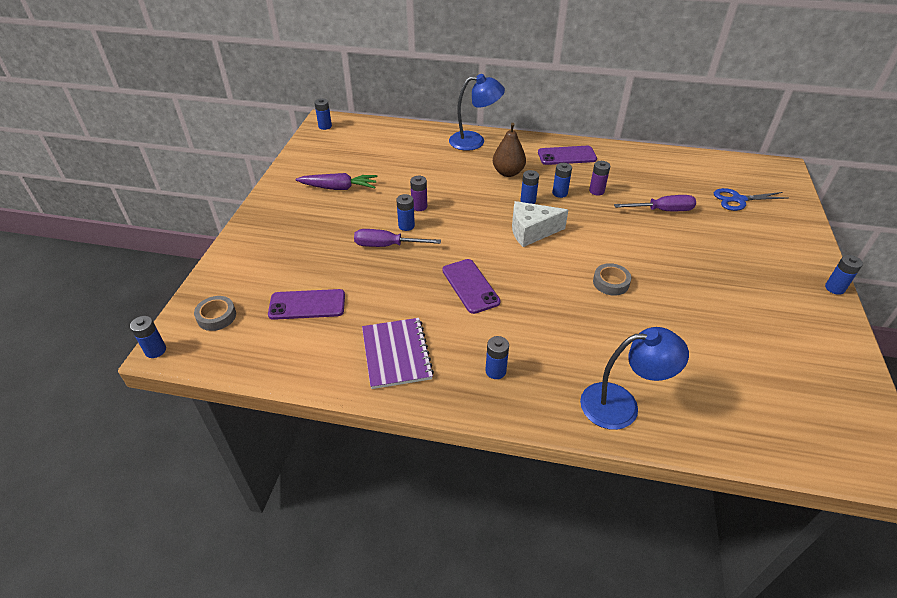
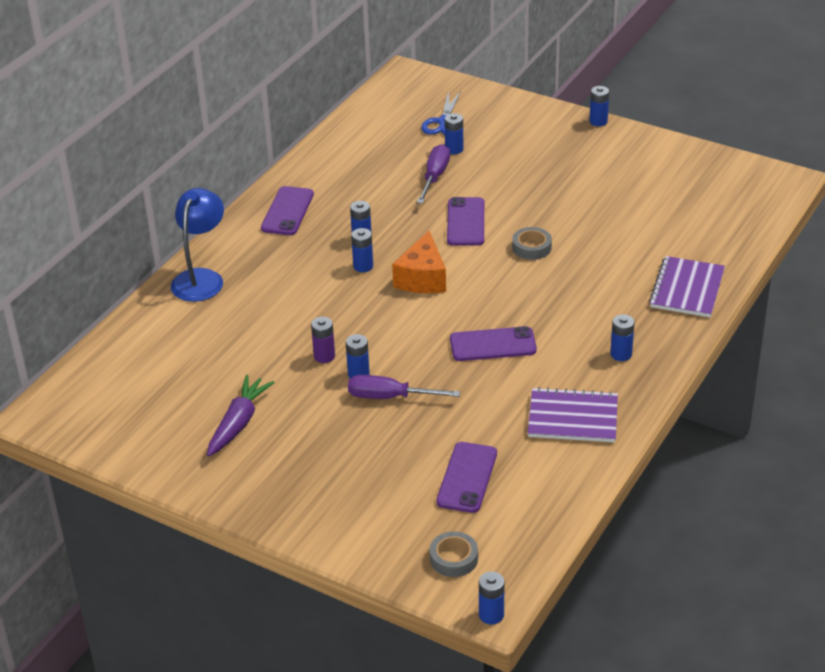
camera: 70 degrees left, 5 degrees down
blue battery [314,98,332,130] -> blue battery moved to [445,113,463,154]
purple screwdriver [354,229,441,247] -> purple screwdriver turned 75 degrees clockwise [348,375,460,399]
brown pear [493,123,526,177] -> none
white cheese [512,201,568,247] -> orange cheese [392,231,446,293]
blue lamp [580,327,689,430] -> purple notebook [649,256,725,317]
purple battery [589,161,610,196] -> none
none -> purple phone [447,197,484,246]

